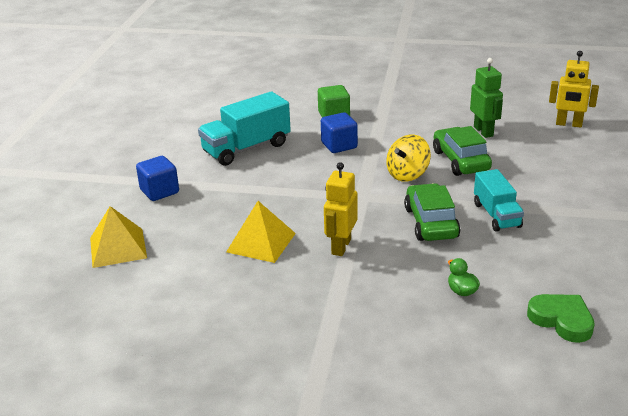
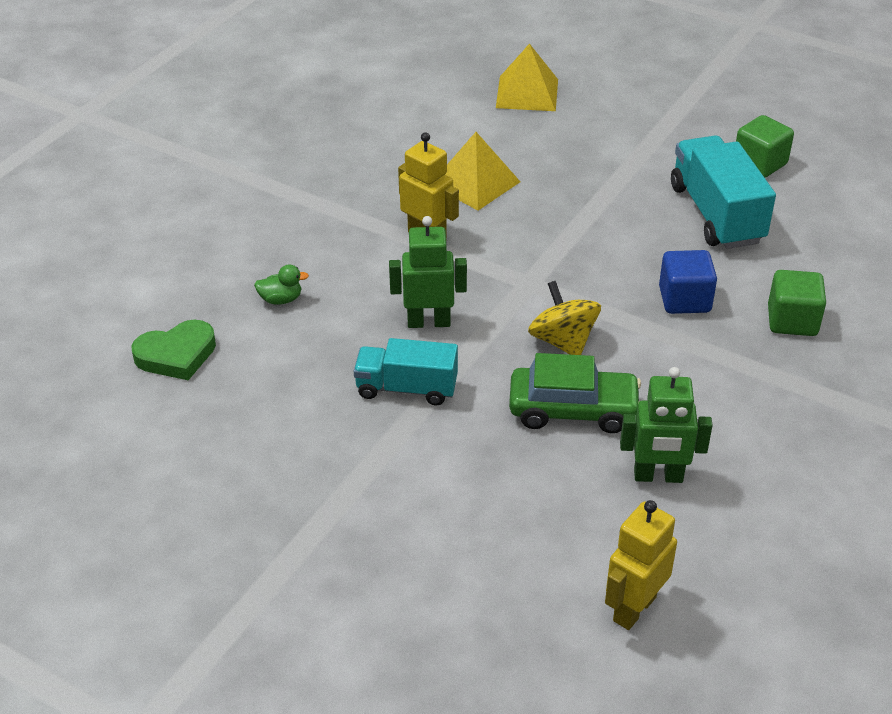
camera: 110 degrees right, 10 degrees up
blue cube [136,156,179,201] -> none
green car [404,183,460,241] -> green robot [389,216,467,328]
none -> green cube [736,115,794,178]

